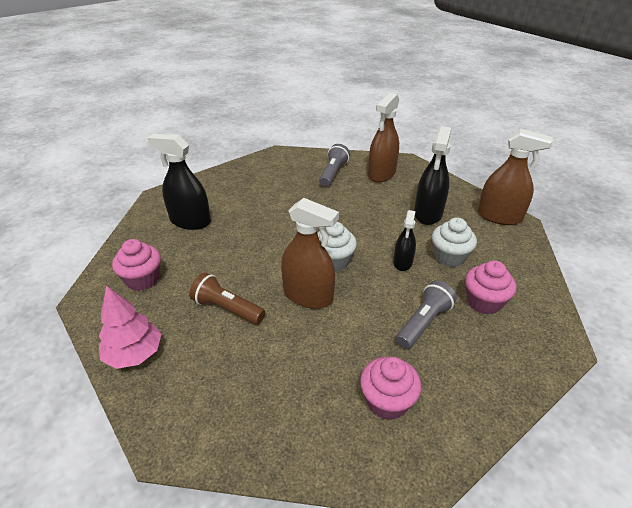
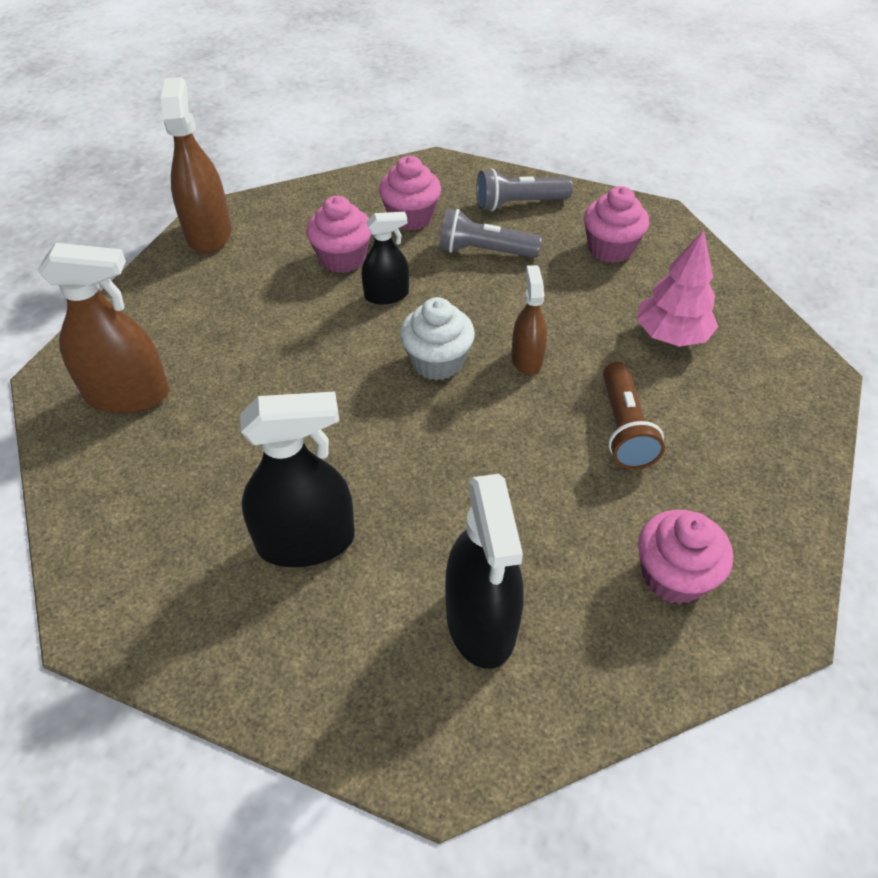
camera: 120 degrees left, 10 degrees up
pink tree [99,286,162,369] -> pink tree moved to [637,230,718,347]
brown spray bottle [281,198,339,309] -> brown spray bottle [511,265,547,375], size x0.59
grey flashlight [319,144,350,187] -> grey flashlight moved to [476,169,573,211]
black spray bottle [414,126,451,225] -> black spray bottle moved to [240,391,355,567]
white cupcake [432,217,477,267] -> pink cupcake [306,196,371,273]

